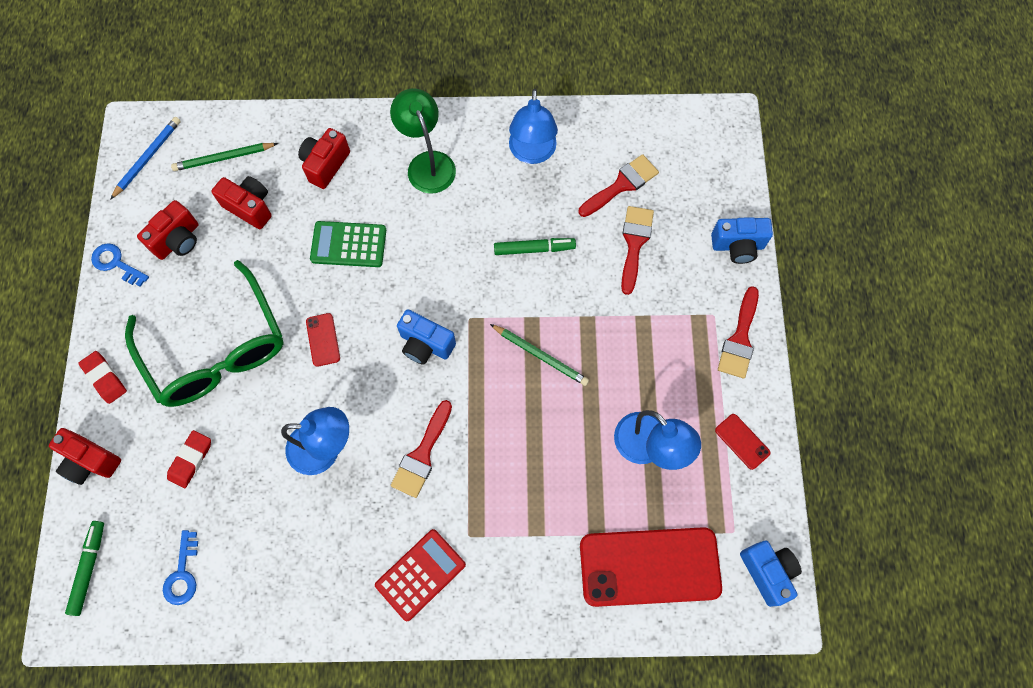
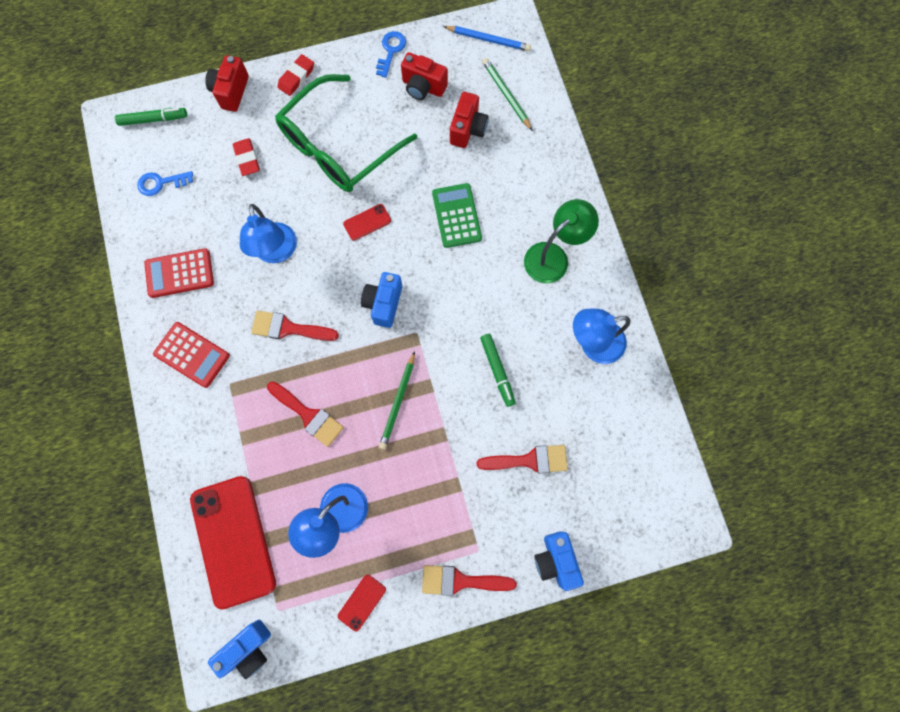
camera: 75 degrees right, 5 degrees up
red eraser [167,430,211,488] -> red eraser turned 60 degrees clockwise [233,138,260,176]
red camera [298,128,350,189] -> none
red brush [579,154,659,217] -> red brush moved to [267,382,344,447]
none -> red calculator [144,248,214,298]

